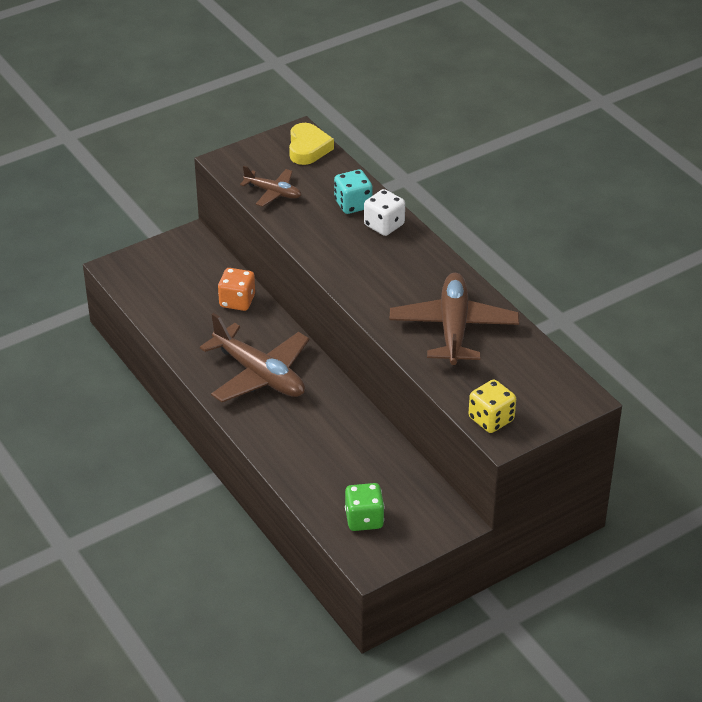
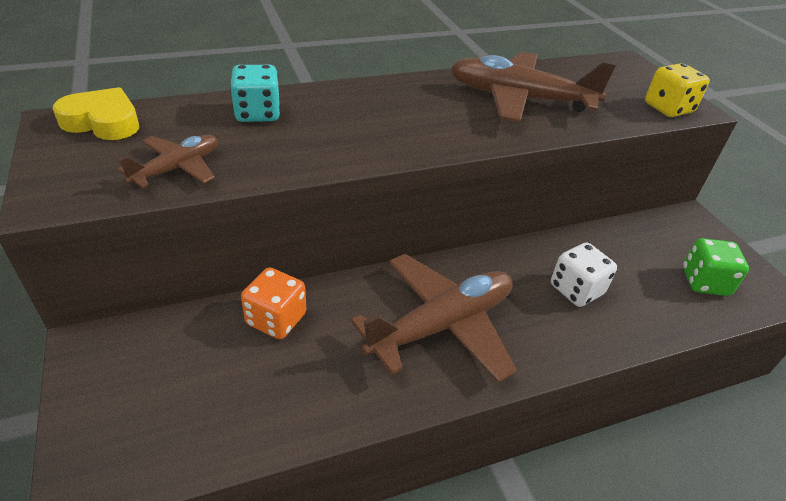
camera: 80 degrees left, 0 degrees up
white dice [364,189,405,236] -> white dice moved to [551,243,617,307]

